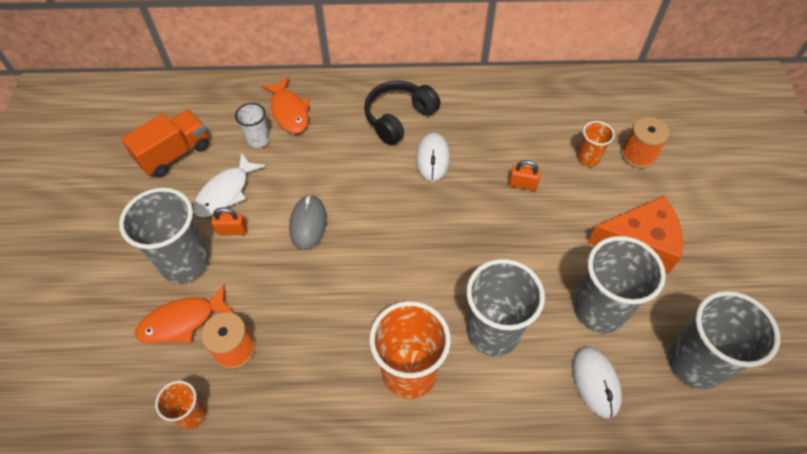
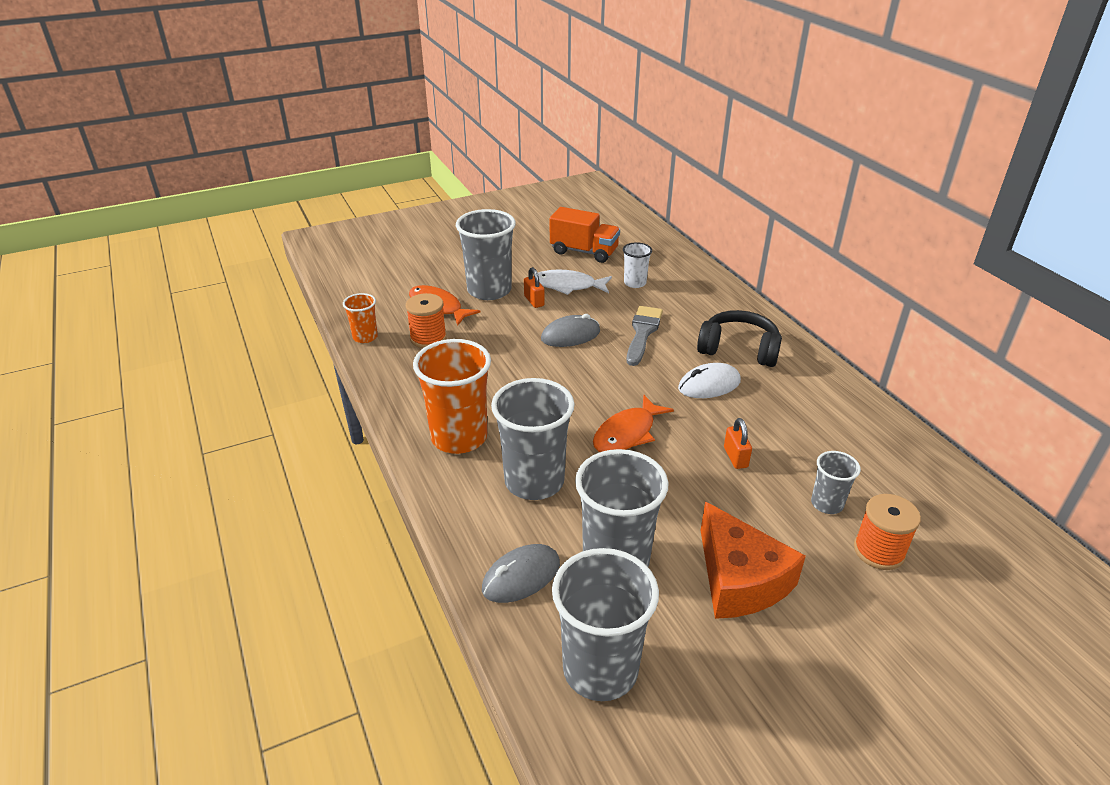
camera: 65 degrees right, 20 degrees down
orange fish [262,77,310,134] -> orange fish moved to [593,394,674,452]
white mouse [572,347,622,418] -> grey mouse [482,544,560,603]
orange cup [577,121,615,167] -> grey cup [811,451,861,514]
none -> grey brush [626,306,663,366]

